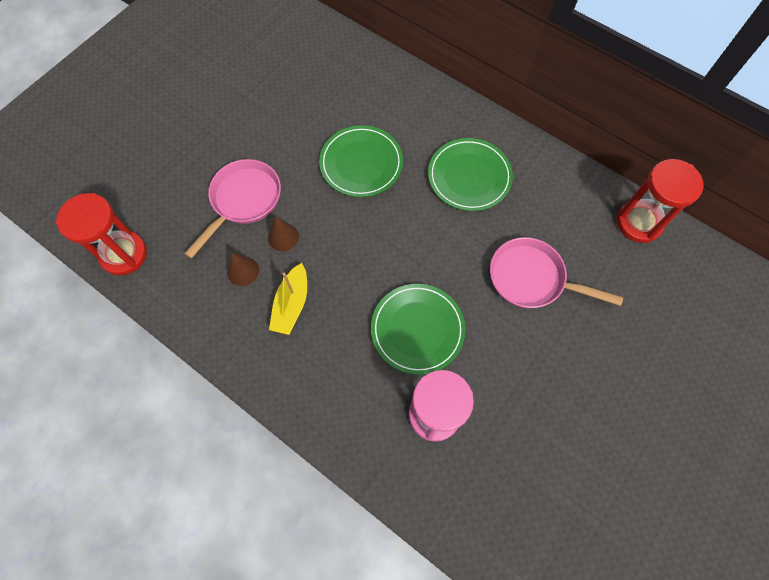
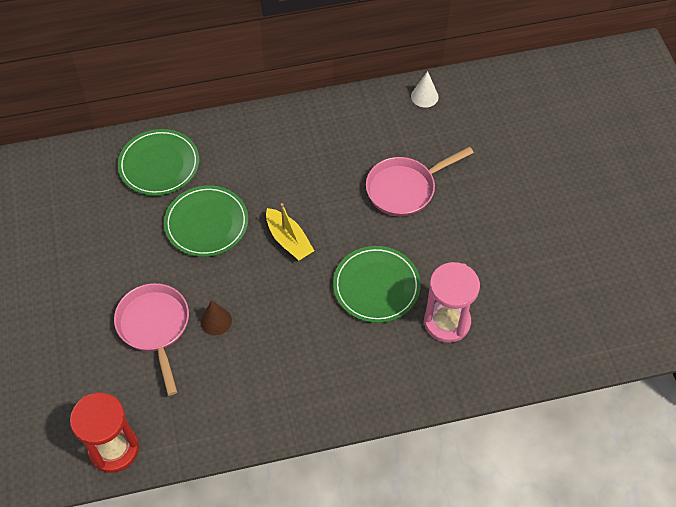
camera: 50 degrees left, 10 degrees down
brown cone [227,252,259,286] -> none
yellow boat [269,263,307,335] -> yellow boat moved to [266,203,314,260]
green plate [428,138,513,211] -> green plate moved to [118,129,199,196]
red hourglass [616,159,704,243] -> white cone [411,71,439,108]

